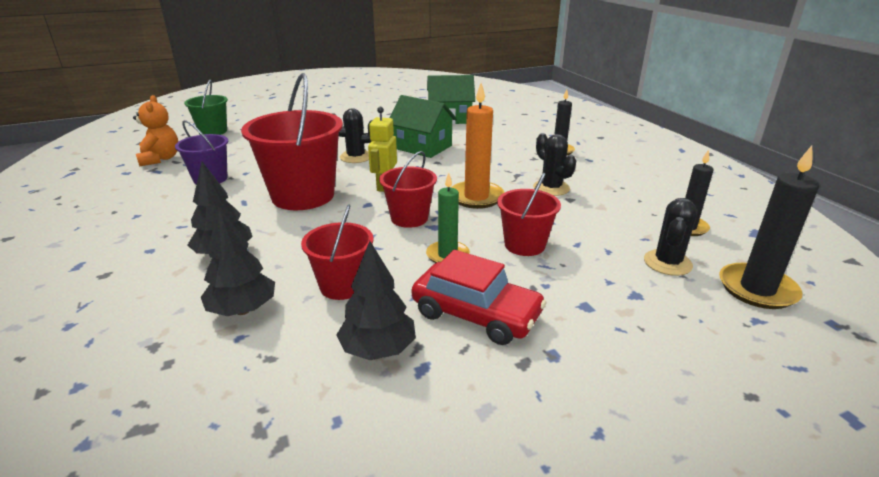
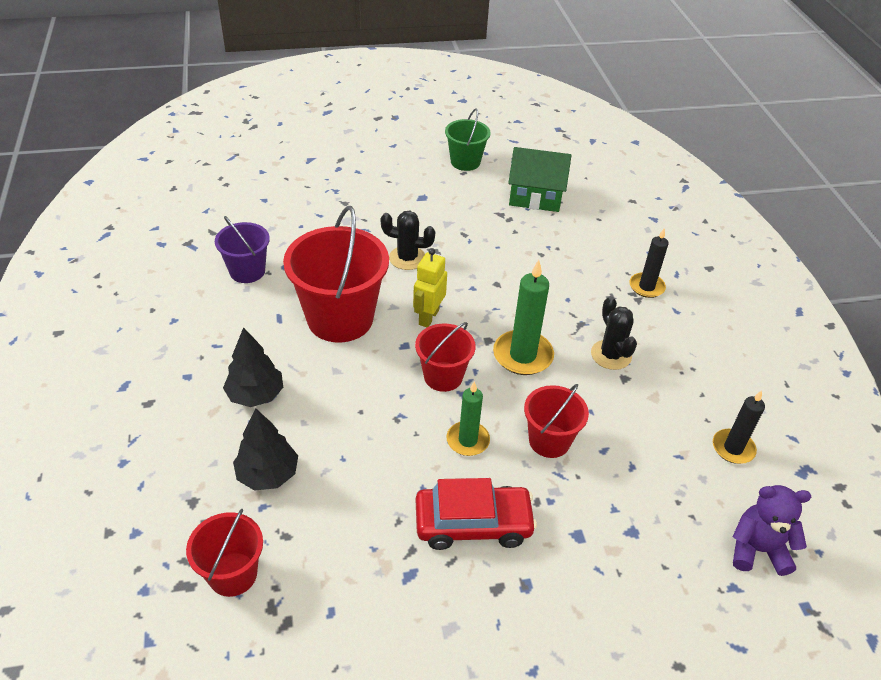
camera: 10 degrees right, 15 degrees up
orange teddy bear [133,95,178,166] -> none
green bucket [184,79,228,135] -> green bucket moved to [445,108,491,171]
red bucket [301,204,373,300] -> red bucket moved to [186,509,263,597]
black tree [336,241,416,360] -> none
green house [390,95,457,158] -> none
red car [412,250,547,345] -> red car turned 45 degrees counterclockwise [416,478,537,550]
orange candle [451,83,505,209] -> green candle [493,260,554,375]
black cactus [644,198,697,276] -> none
black candle [719,146,819,309] -> purple teddy bear [733,485,811,576]

